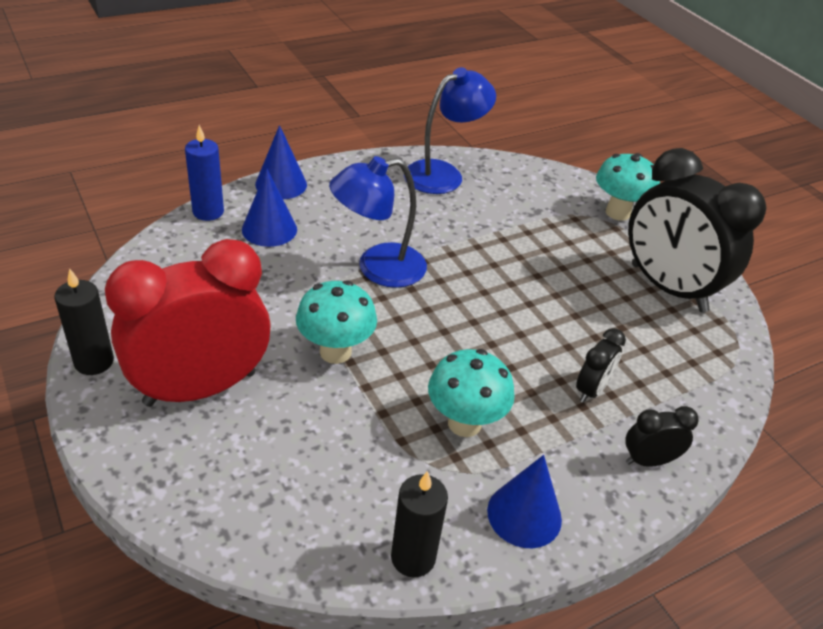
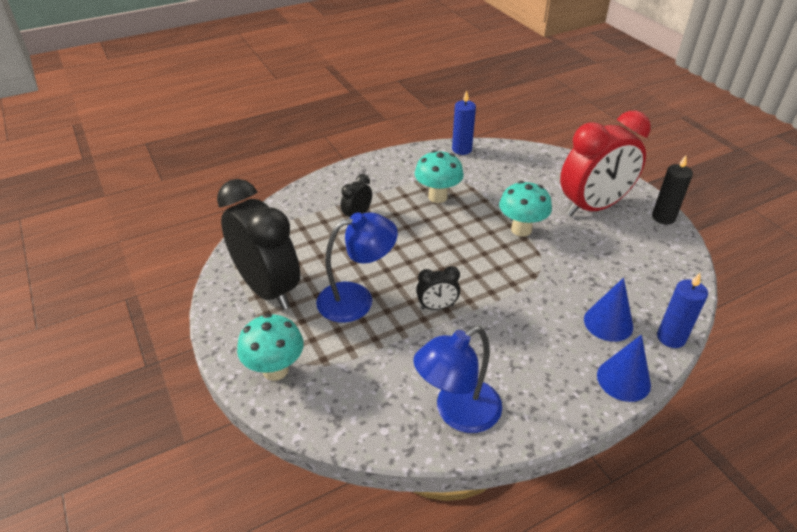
camera: 175 degrees left, 0 degrees up
blue lamp [329,156,427,288] -> blue lamp moved to [316,212,398,323]
black candle [391,471,448,577] -> blue candle [452,90,476,155]
blue cone [487,455,562,548] -> none
black clock [625,406,699,467] -> black clock moved to [416,266,460,310]

